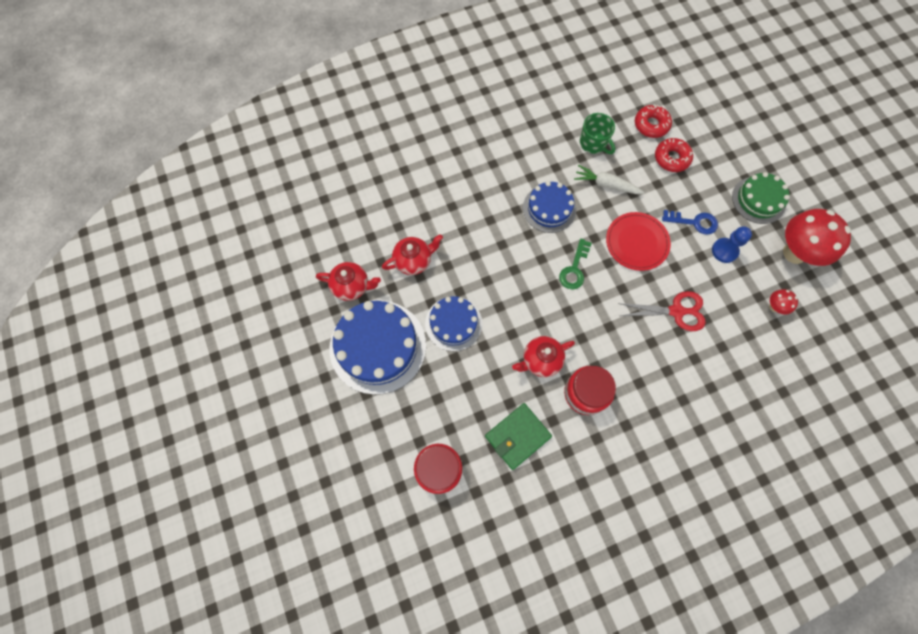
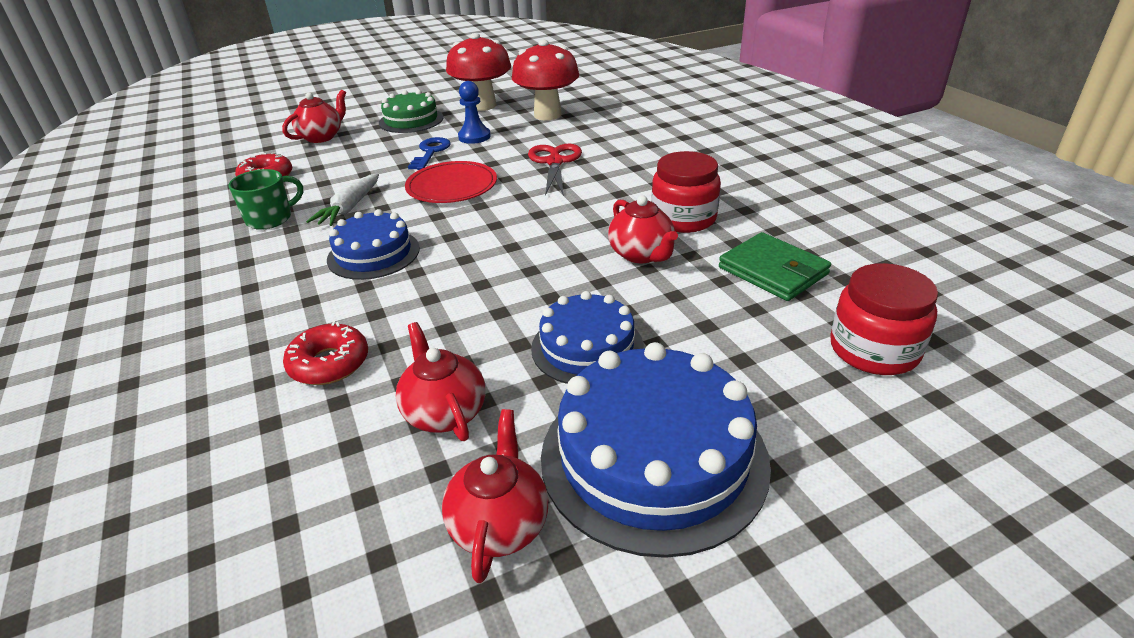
camera: 90 degrees left, 35 degrees down
green key [559,239,592,290] -> none
red donut [655,138,693,172] -> red donut moved to [283,321,368,385]
red mushroom [769,289,798,315] -> red mushroom [512,40,579,121], size x2.26
none -> red teapot [282,90,346,143]

